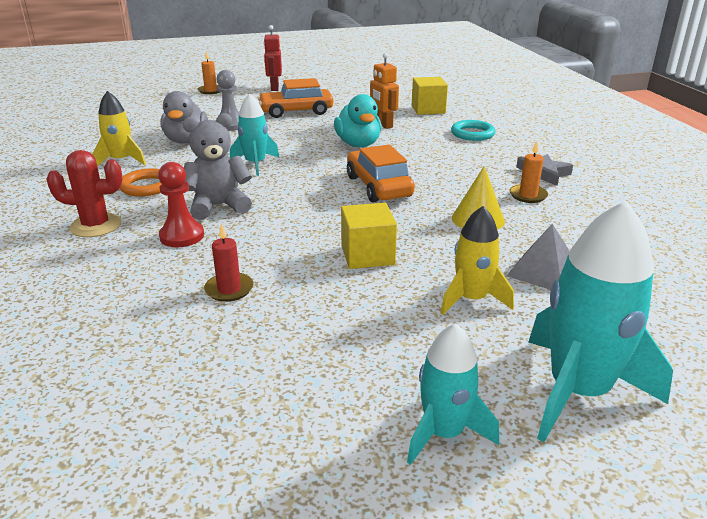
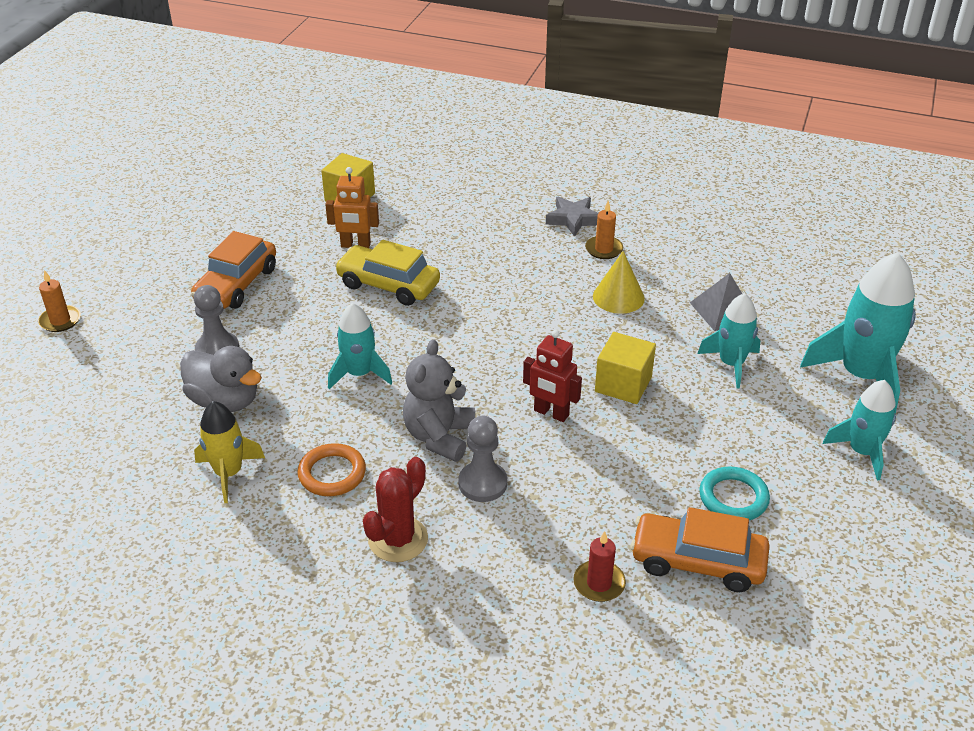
camera: 55 degrees left, 10 degrees up
red pawn [158,162,204,247] -> grey pawn [458,416,507,502]
red candle [204,223,254,302] -> red candle moved to [573,531,626,602]
red robot [264,25,282,91] -> red robot moved to [523,330,582,422]
turquoise duck [334,94,382,147] -> yellow car [335,240,440,306]
orange car [347,145,415,203] -> orange car moved to [631,507,770,592]
yellow rocket [441,206,514,315] -> turquoise rocket [697,293,760,388]
turquoise ring [451,120,496,141] -> turquoise ring moved to [699,467,770,520]

